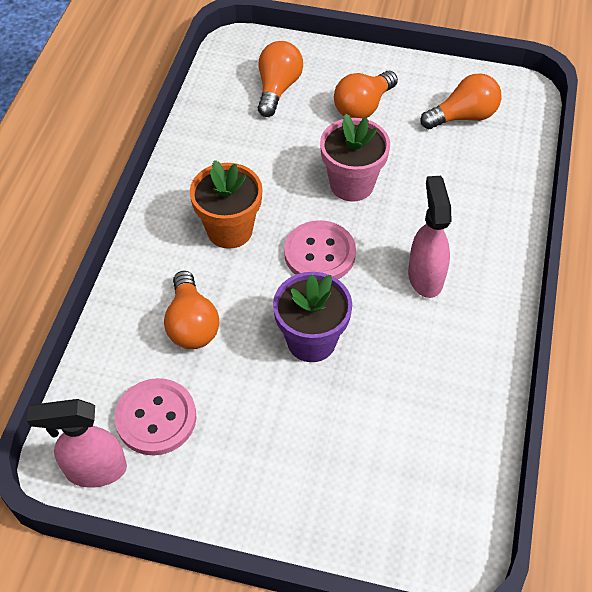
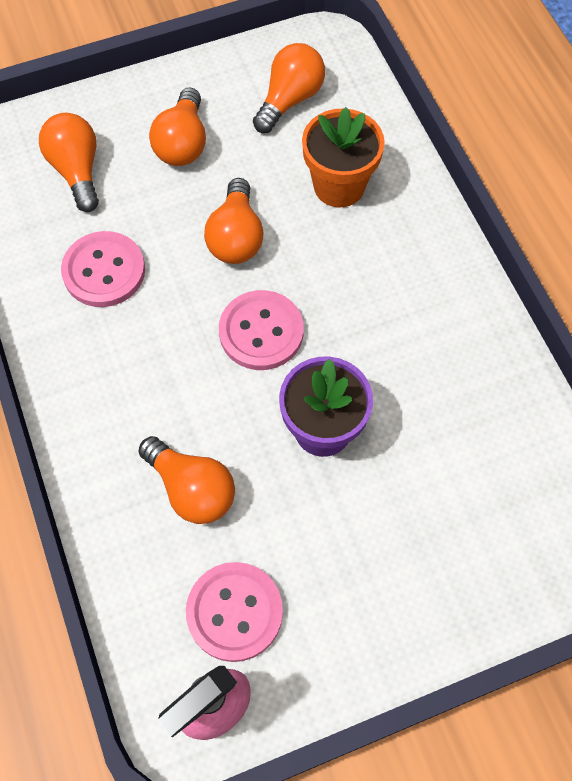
camera: 35 degrees left, 10 degrees up
orange flower pot [190,160,263,249] -> orange flower pot moved to [302,107,385,207]
pink flower pot [320,114,390,202] -> orange light bulb [204,178,264,264]
pink spray bottle [408,176,452,298] -> none
none -> pink button [61,231,145,307]

